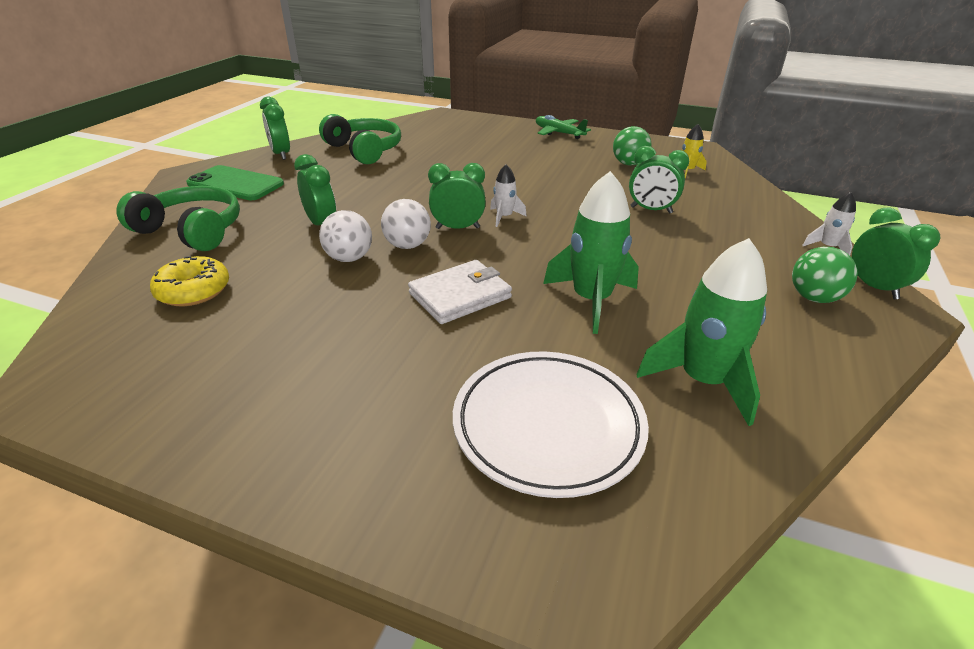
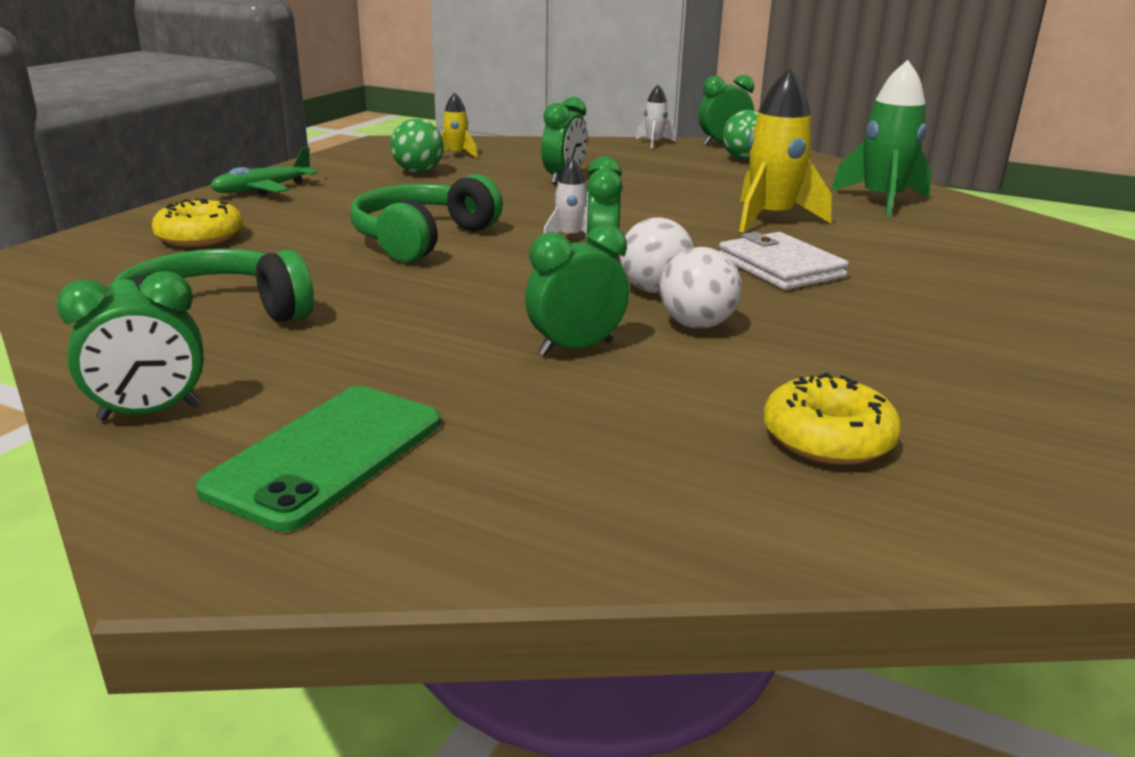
camera: 85 degrees left, 10 degrees down
green headphones [116,186,240,251] -> green headphones moved to [350,174,503,263]
white plate [453,351,649,498] -> none
green rocket [543,171,639,334] -> yellow rocket [739,68,832,233]
none -> yellow donut [152,199,243,247]

